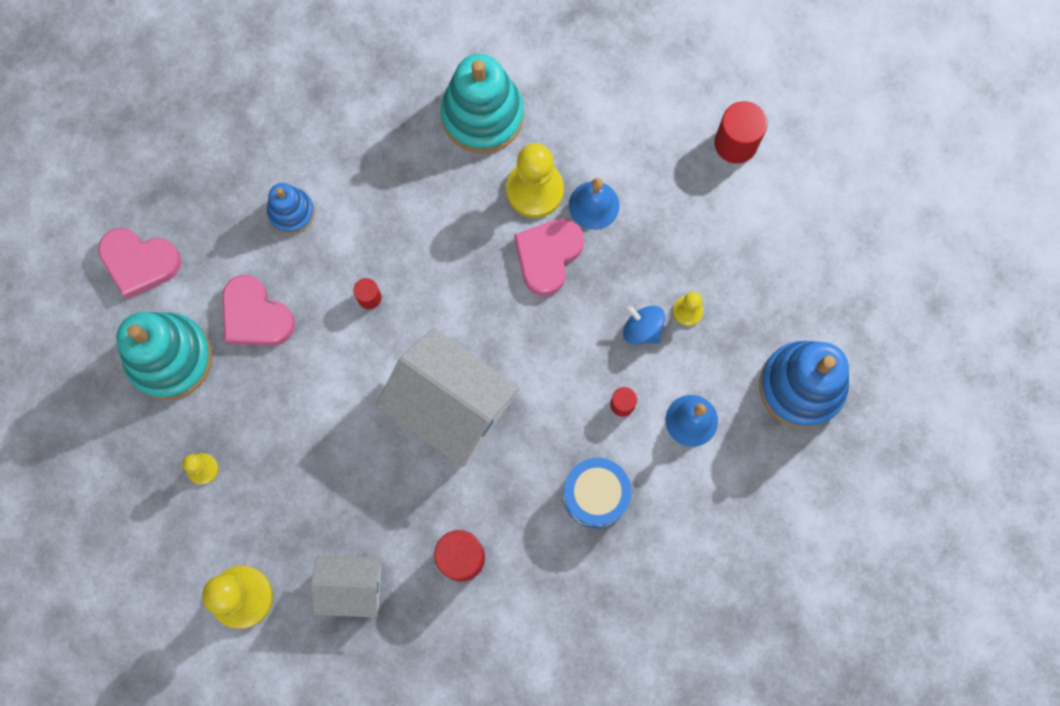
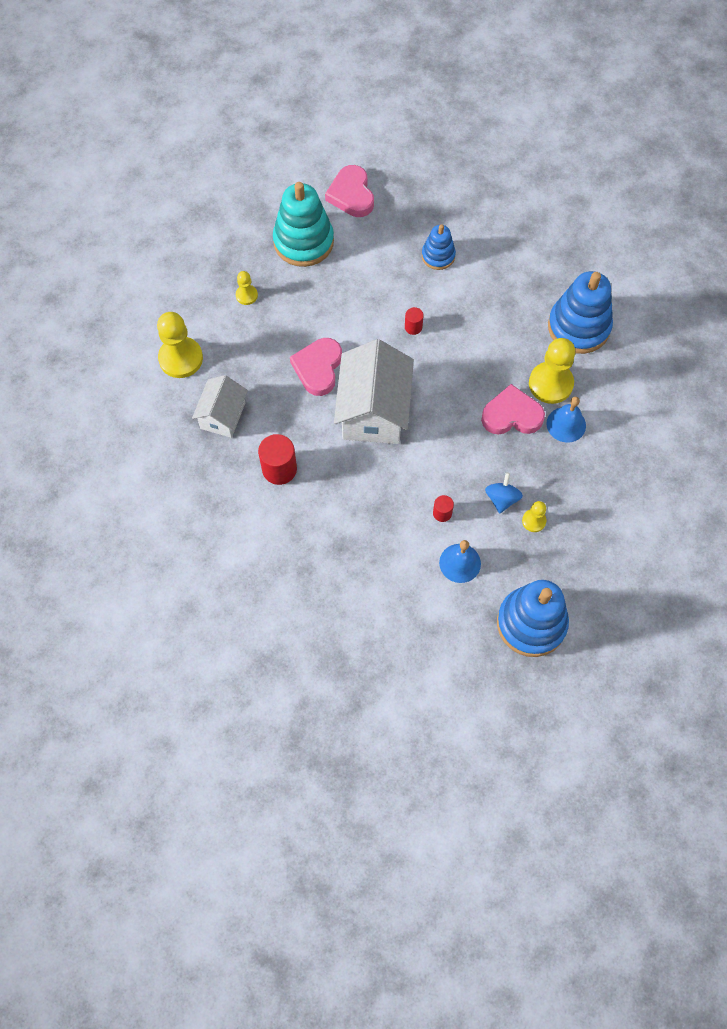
camera: 60 degrees right, 10 degrees down
pink heart [222,275,295,346] -> pink heart moved to [290,338,342,396]
white house [311,555,381,617] -> white house turned 45 degrees clockwise [192,375,248,438]
turquoise stacking toy [441,54,524,153] -> blue stacking toy [548,271,613,354]
blue drum [563,458,631,529] -> none
red cylinder [714,101,768,163] -> none

